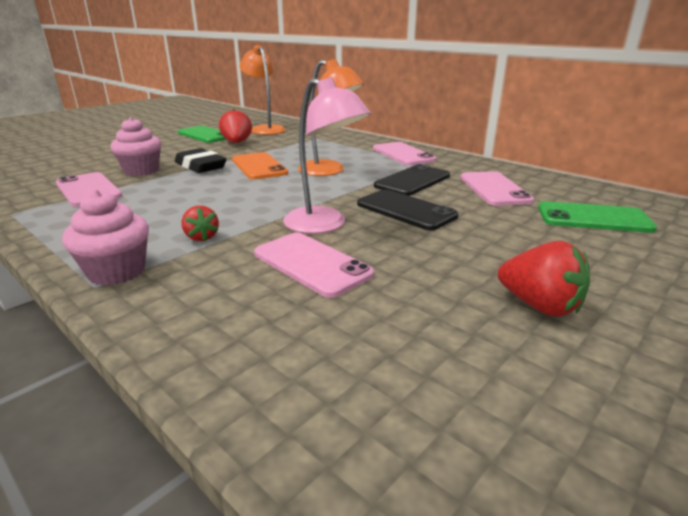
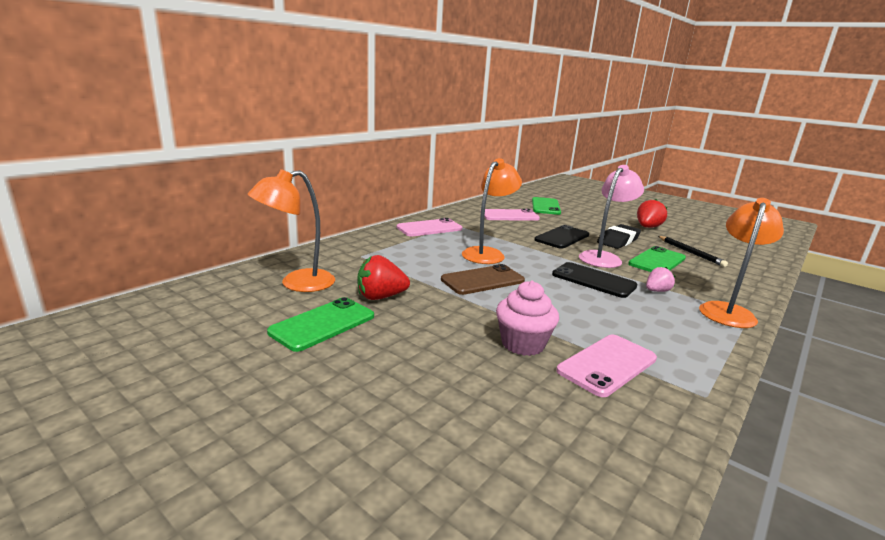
camera: 95 degrees left, 5 degrees down
pink cupcake [62,190,149,286] -> orange lamp [699,198,784,328]
black eraser [175,148,226,173] -> black eraser moved to [597,224,641,249]
red strawberry [182,205,219,241] -> pink strawberry [646,267,675,292]
orange phone [232,152,288,180] -> brown phone [441,264,525,295]
pink phone [254,233,374,298] -> green phone [628,246,686,272]
black phone [374,164,450,196] -> black phone moved to [552,262,637,298]
none -> black pencil [658,236,728,267]

